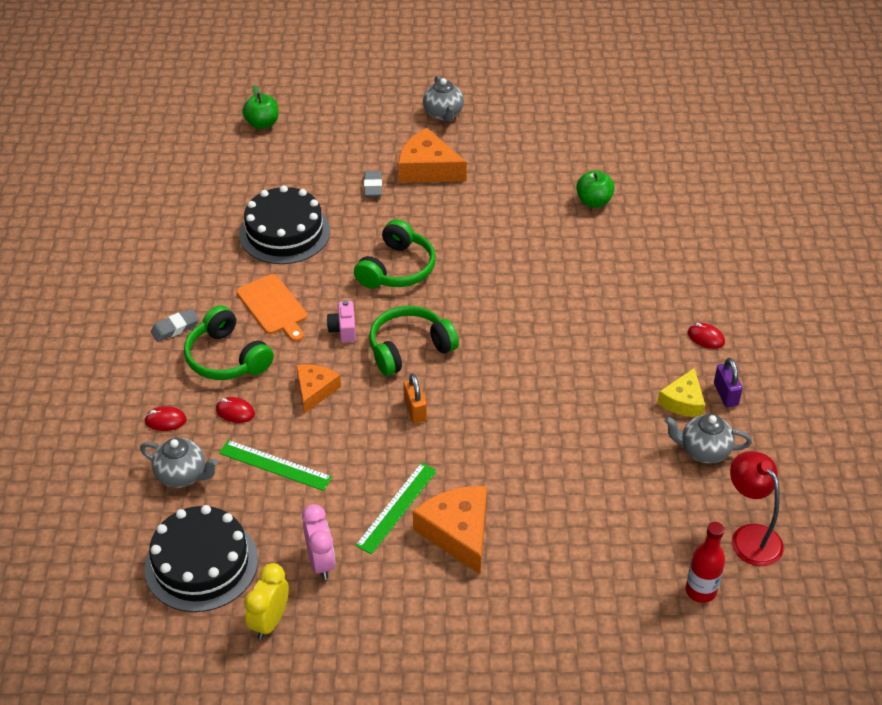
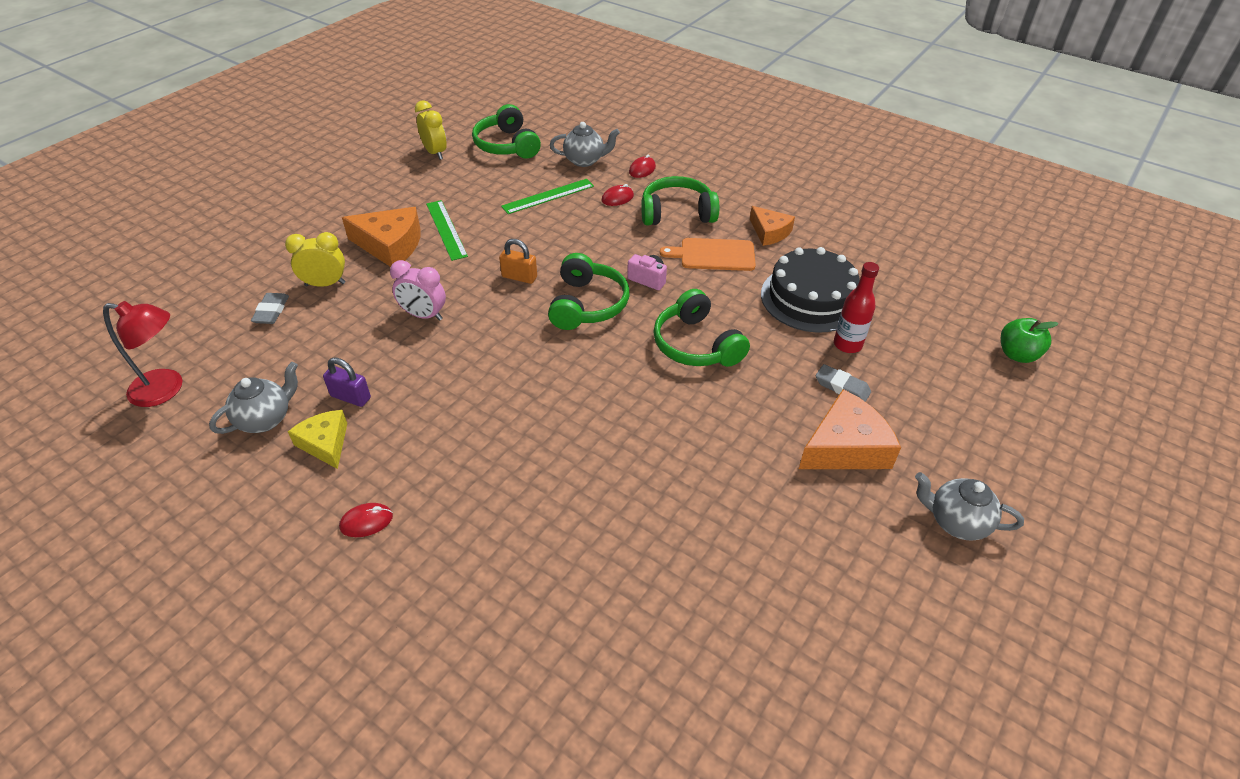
camera: 125 degrees right, 0 degrees up
grey teapot [140,438,218,488] -> grey teapot turned 150 degrees counterclockwise [550,122,620,167]
black cake [145,505,258,612] -> green headphones [472,104,541,159]
grey eraser [151,309,199,342] -> grey eraser moved to [251,293,289,324]
orange cheese [296,364,341,414] -> orange cheese moved to [750,206,795,246]
pink clock [302,504,335,580] -> pink clock moved to [390,260,446,321]
green apple [576,170,615,208] -> none
red bottle [686,522,725,603] -> red bottle moved to [834,262,879,353]
purple padlock [714,358,743,407] -> purple padlock moved to [323,357,371,407]
none -> yellow clock [285,232,346,287]

